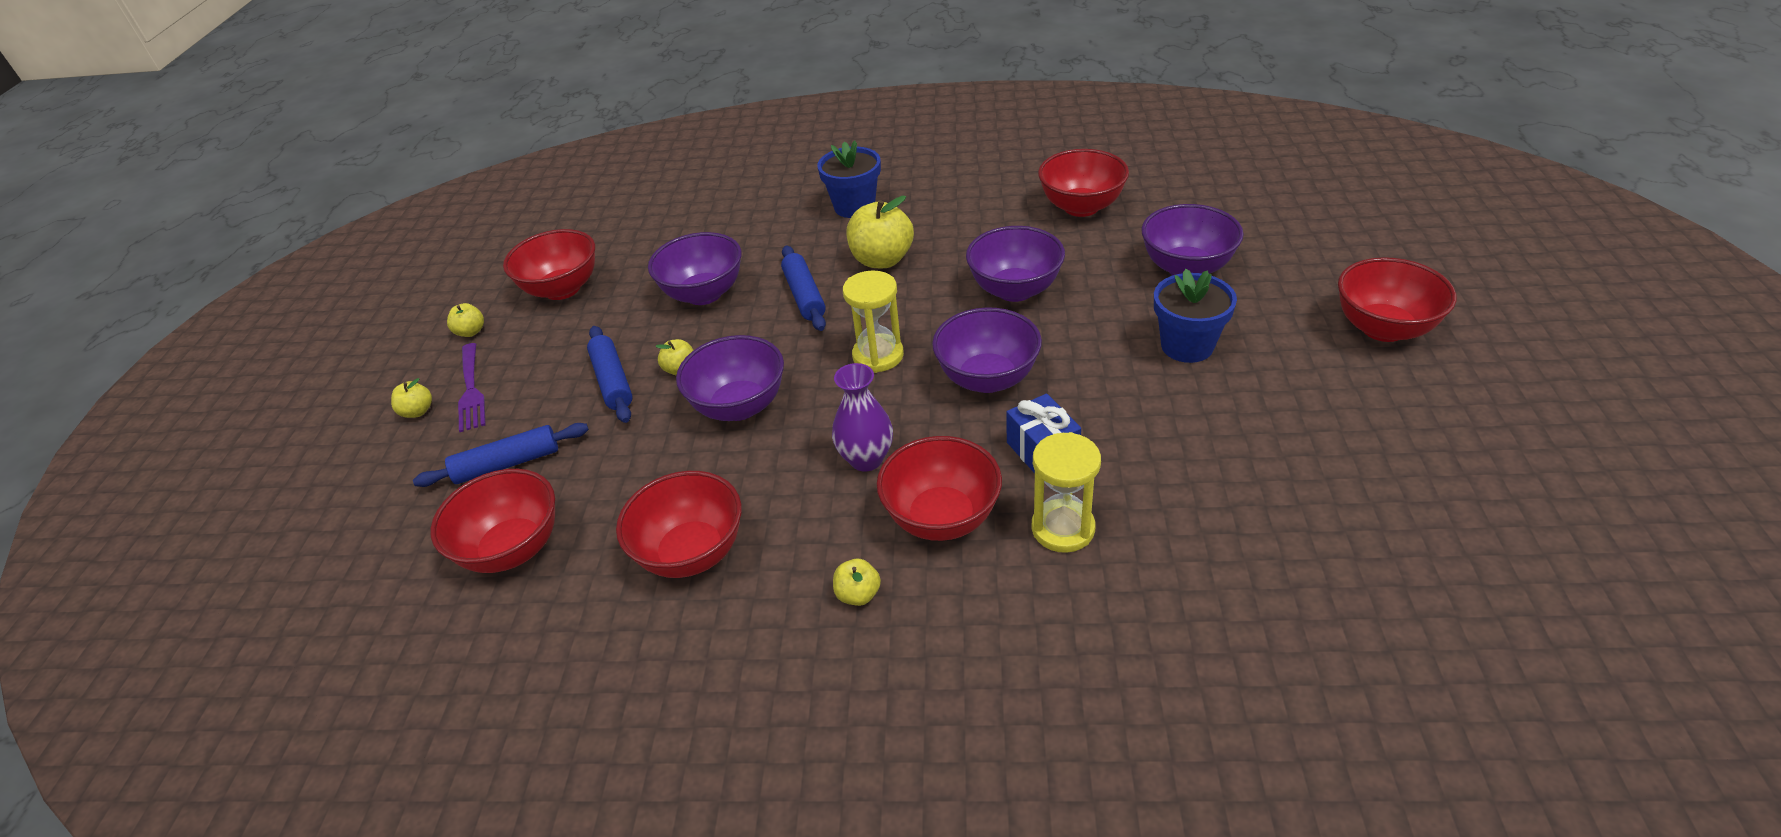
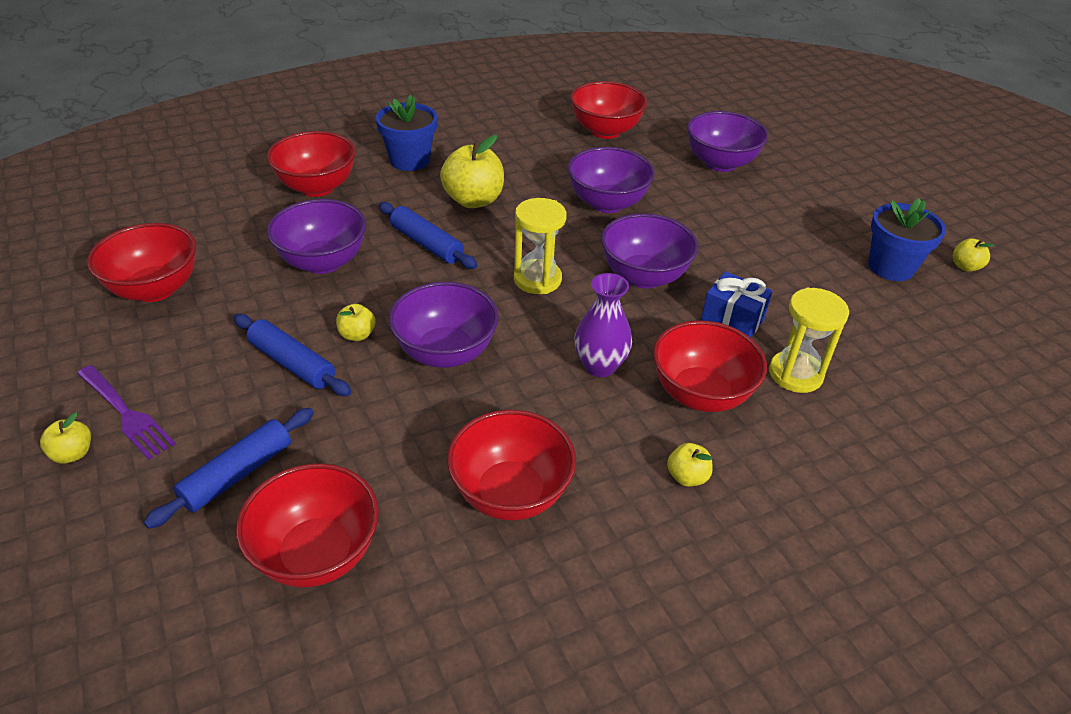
camera: 35 degrees left, 0 degrees up
yellow apple [447,303,484,337] -> yellow apple moved to [953,238,995,272]
blue flower pot [1154,269,1237,363] -> blue flower pot moved to [868,198,946,281]
red bowl [1338,257,1456,342] -> red bowl moved to [267,131,356,197]

